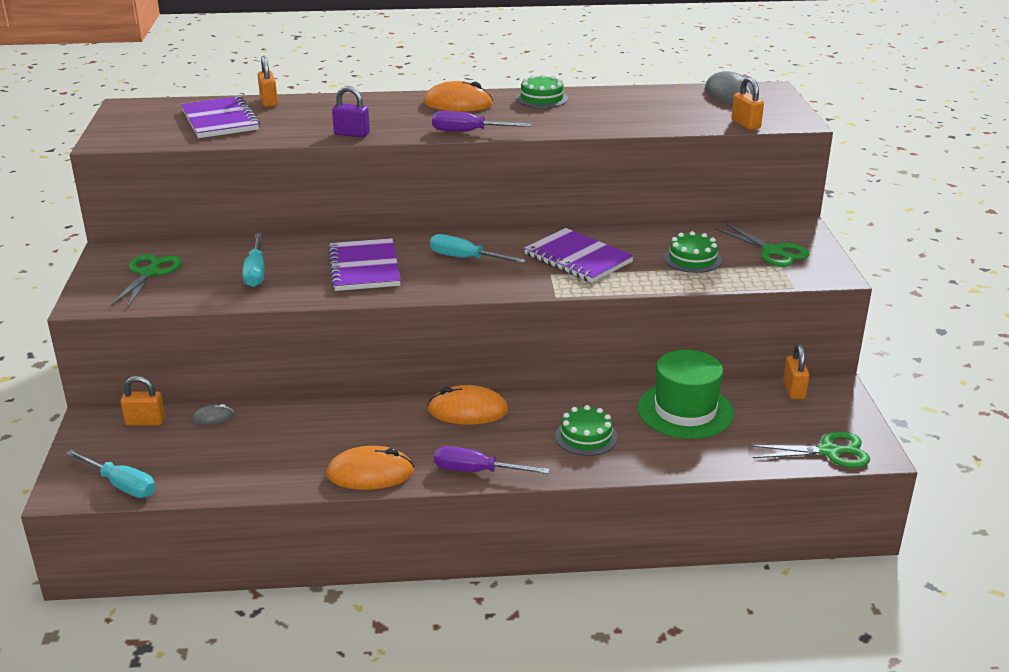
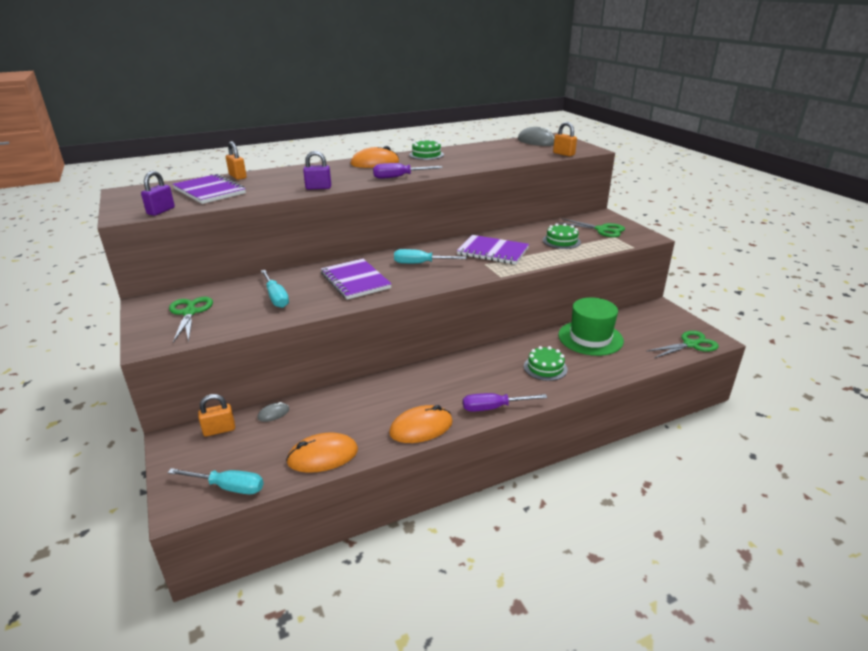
camera: 20 degrees left, 0 degrees up
orange mouse [427,385,508,425] -> orange mouse moved to [286,432,358,473]
orange padlock [783,344,810,399] -> none
none -> purple padlock [141,171,175,216]

